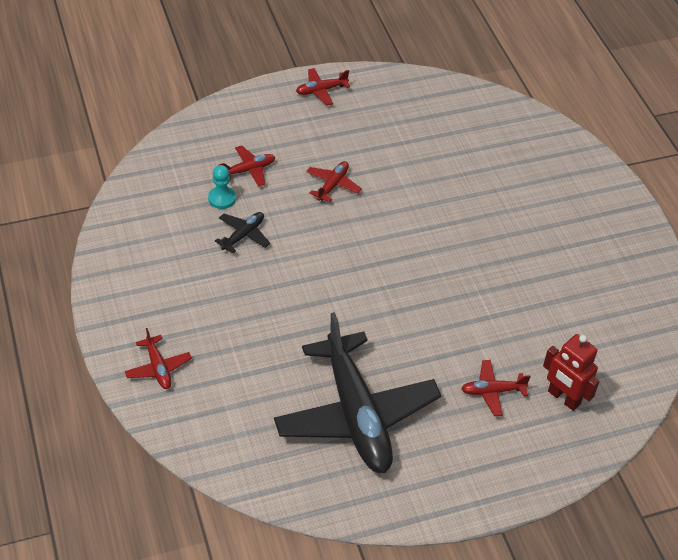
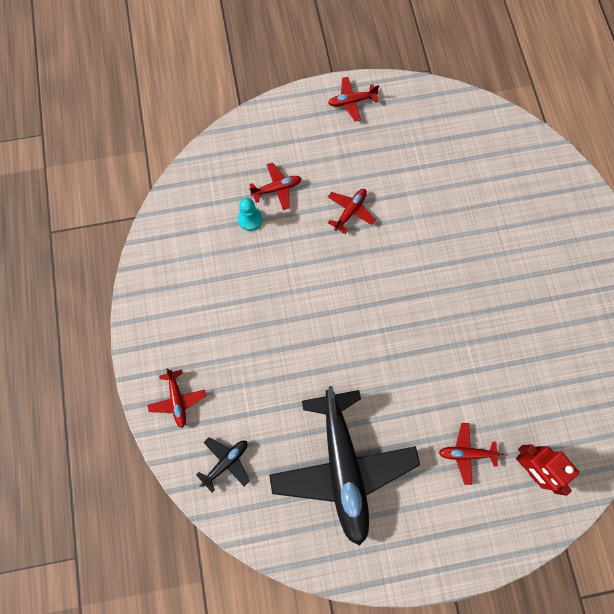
camera: 10 degrees right, 25 degrees up
black plane [215,212,270,253] -> black plane moved to [196,437,249,493]

